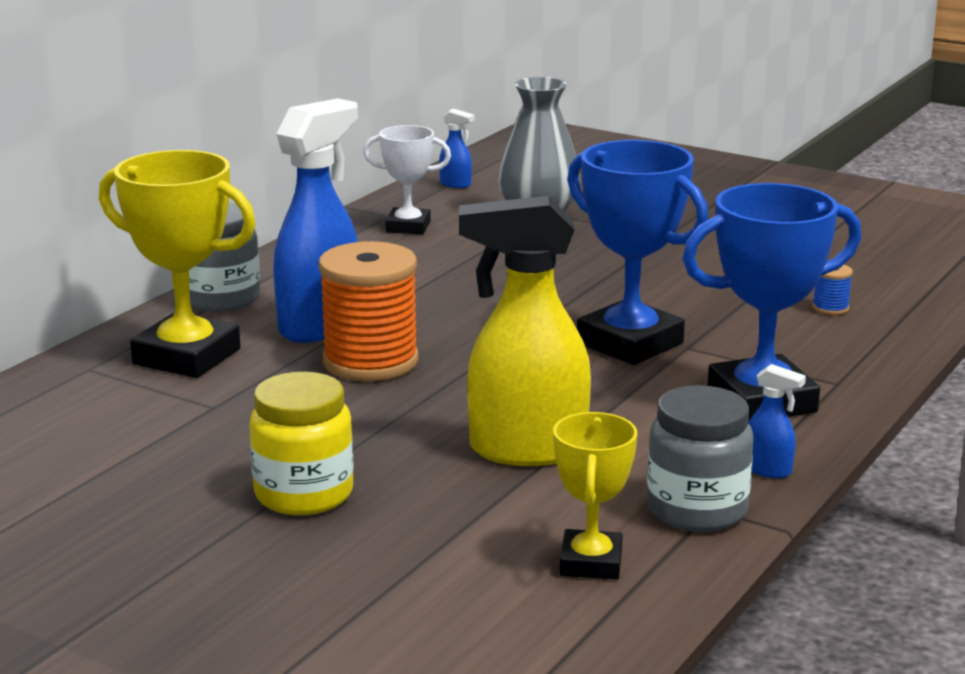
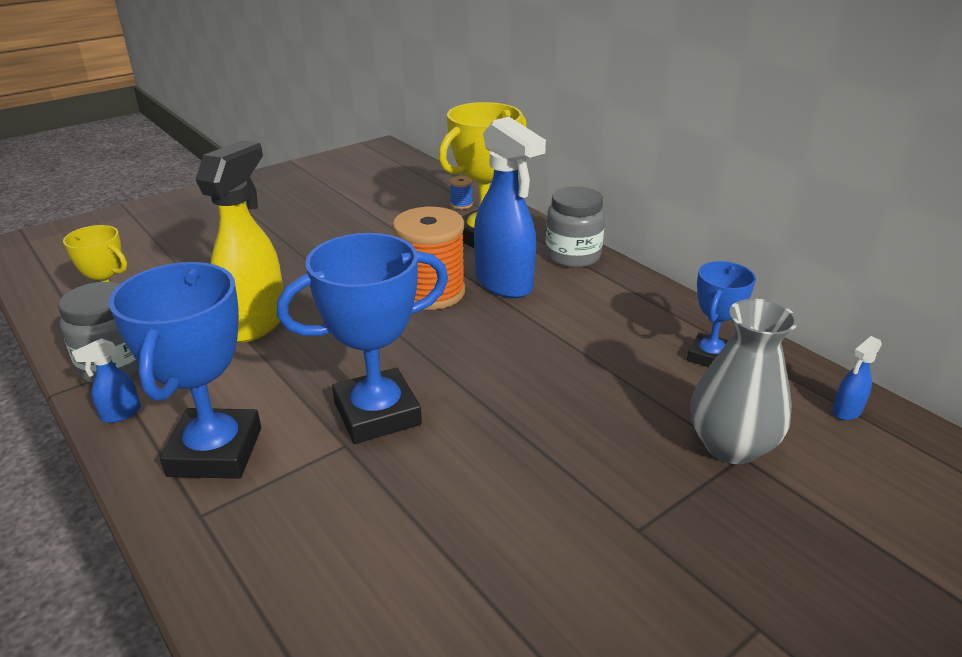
camera: 110 degrees right, 10 degrees up
yellow jar [249,372,354,515] -> none
white trophy [363,125,451,234] -> blue trophy [687,261,756,367]
blue spool [812,265,853,315] -> blue spool moved to [450,176,473,209]

